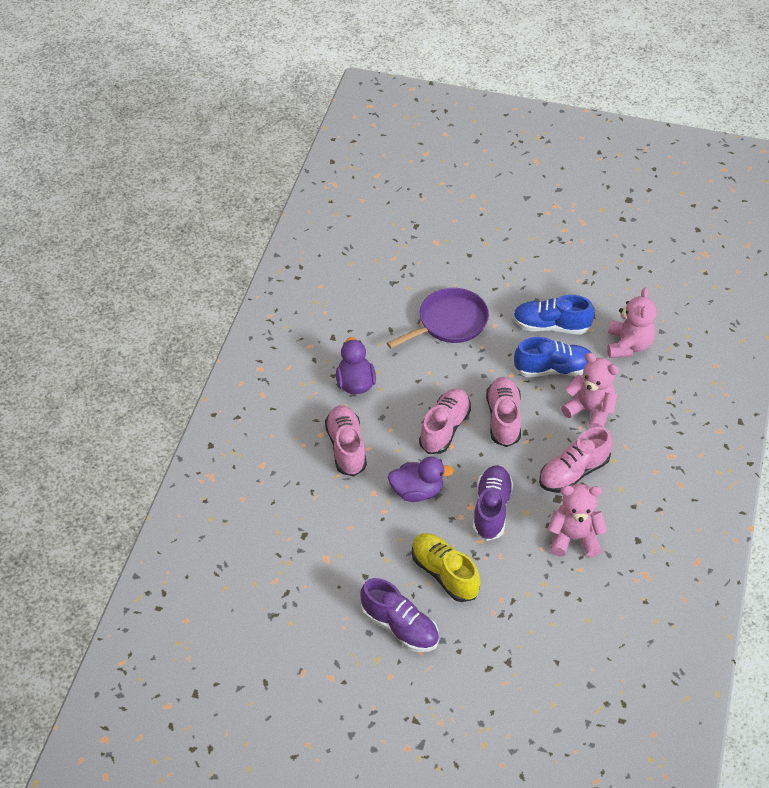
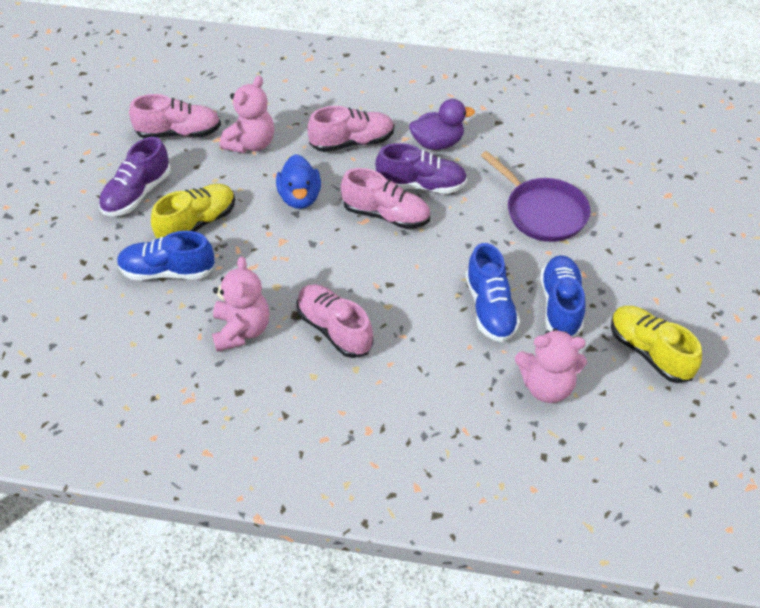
camera: 85 degrees right, 0 degrees up
purple duck [388,457,454,502] -> blue duck [276,154,321,209]
purple shoe [473,465,514,541] -> purple shoe moved to [375,143,467,194]
pink shoe [486,377,521,447] -> pink shoe moved to [129,94,221,138]
pink teddy bear [561,353,619,429] -> pink teddy bear moved to [220,76,274,153]
none -> blue shoe [117,231,215,280]
none -> yellow shoe [611,306,702,383]

